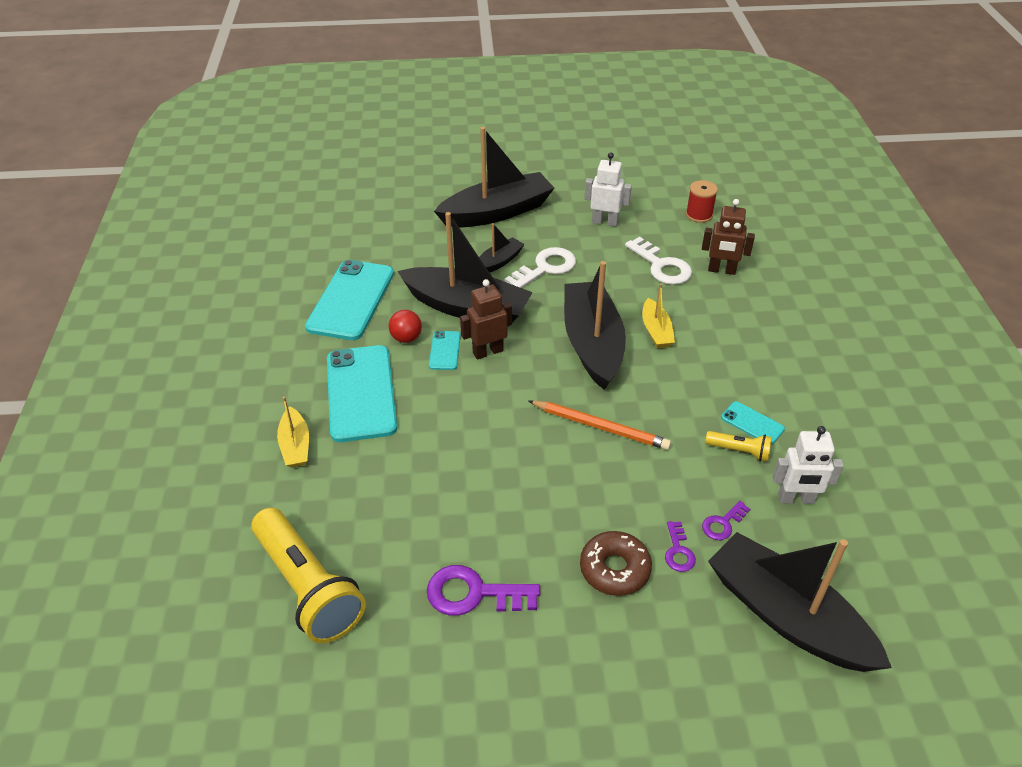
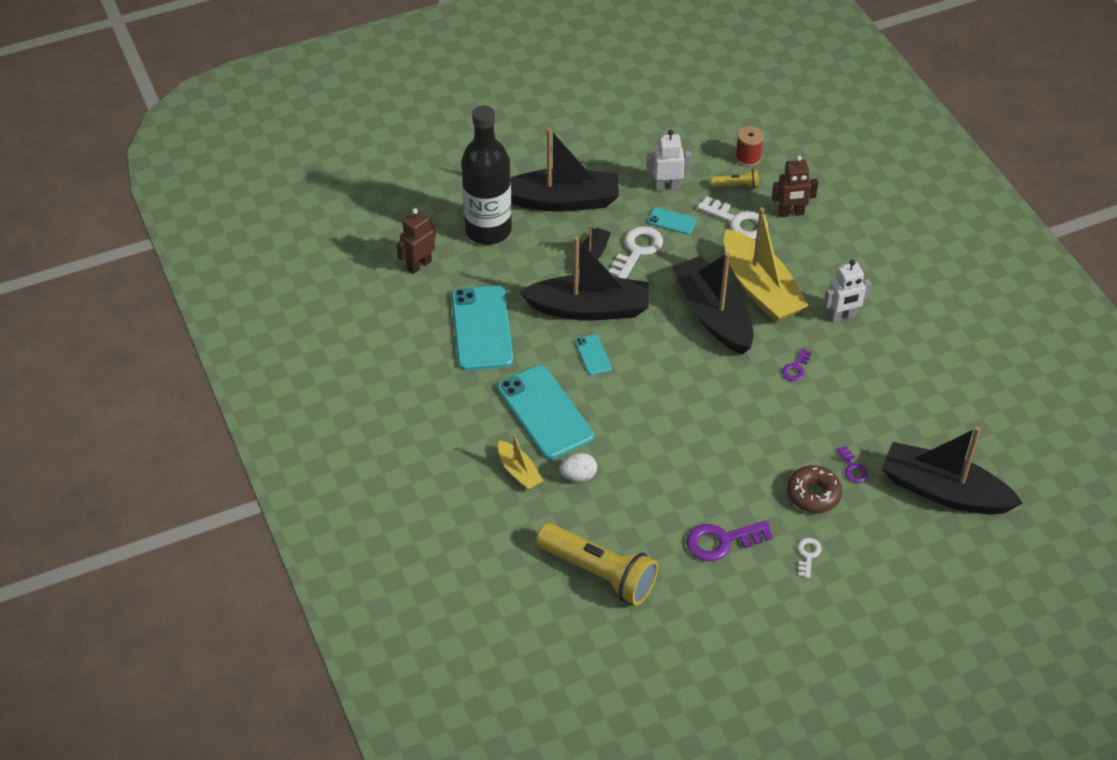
camera: 20 degrees left, 5 degrees up
red ball [389,310,422,343] -> none
black boat [434,127,554,228] -> black boat turned 45 degrees clockwise [510,128,619,212]
brown robot [460,279,512,359] -> brown robot moved to [397,208,436,274]
orange pencil [529,400,671,450] -> none
yellow boat [642,283,675,348] -> yellow boat [724,207,809,322], size x2.06
purple key [702,501,750,540] -> purple key moved to [782,348,812,381]
yellow flashlight [705,431,772,462] -> yellow flashlight moved to [711,169,759,189]
turquoise phone [721,401,785,445] -> turquoise phone moved to [648,207,696,234]
white robot [773,426,844,504] -> white robot moved to [824,259,872,322]
none -> black bottle [461,106,512,245]
none -> white egg [559,453,597,482]
none -> white key [797,538,822,578]

